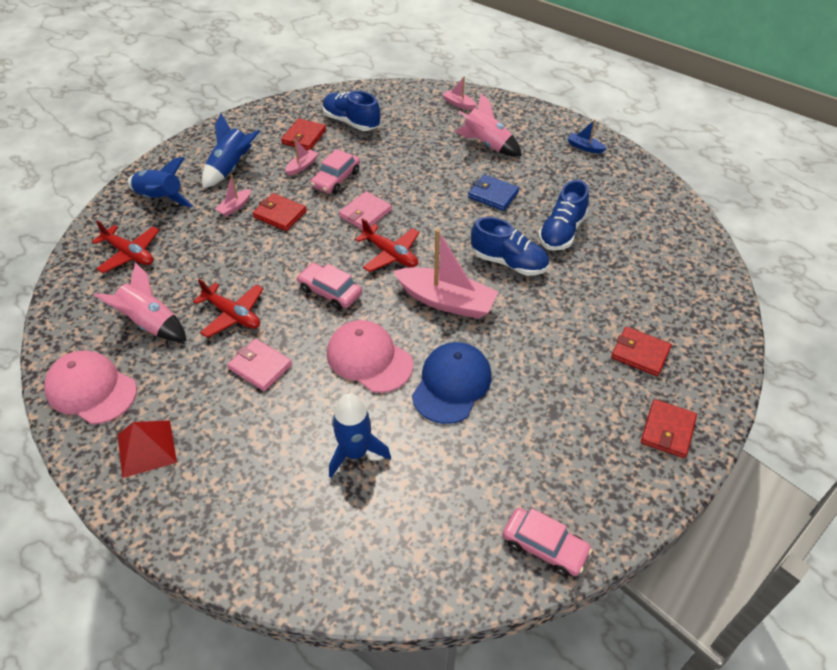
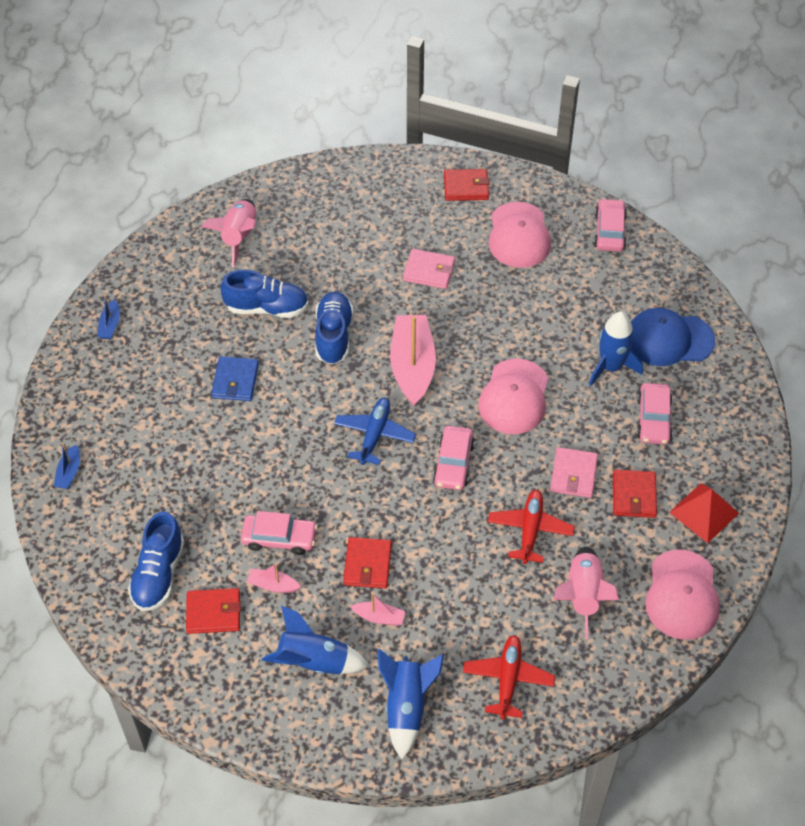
camera: 115 degrees left, 5 degrees up
pink wallet [339,191,392,230] -> pink wallet moved to [403,249,455,289]
red plane [355,218,419,272] -> blue plane [334,398,416,465]
blue cap [412,342,491,424] -> blue cap moved to [631,308,715,366]
pink boat [443,76,477,110] -> blue boat [54,443,80,489]
pink rocket [455,93,522,156] -> pink rocket moved to [201,199,256,267]
red wallet [611,327,672,376] -> red wallet moved to [613,470,657,518]
none -> pink cap [489,202,551,268]
none -> pink car [637,383,673,445]

